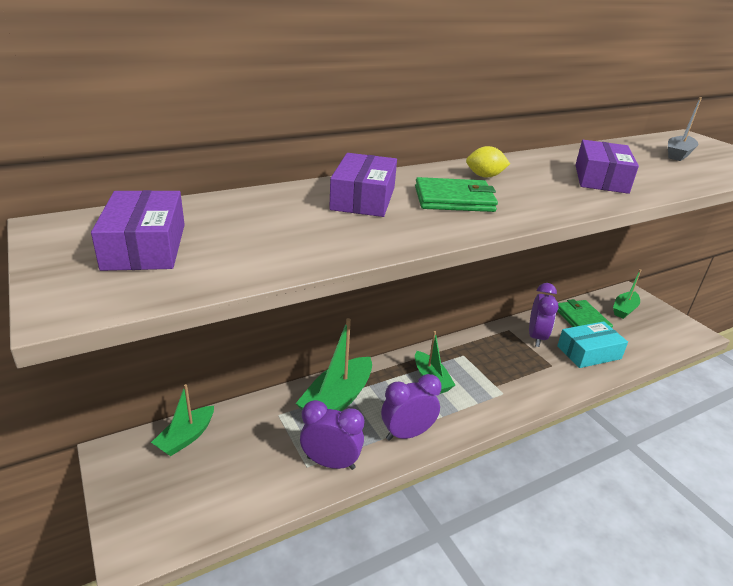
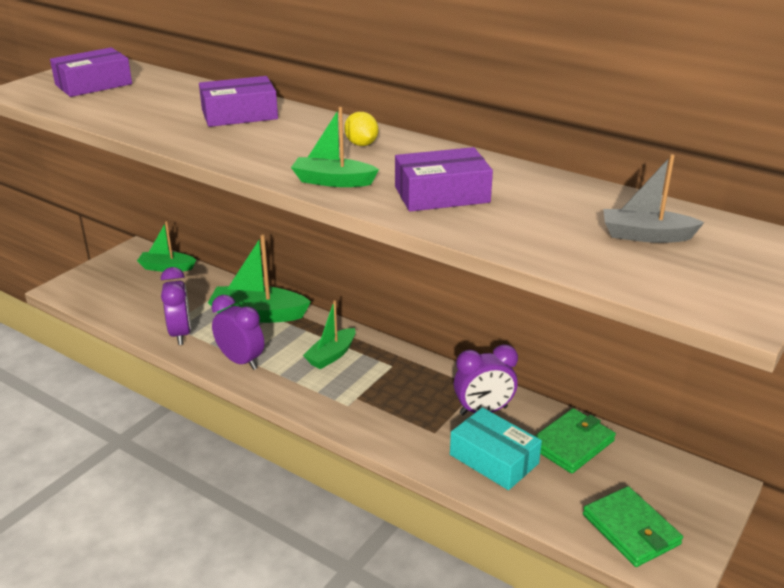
camera: 65 degrees right, 0 degrees up
green wallet [415,177,498,212] -> green wallet moved to [583,486,683,567]
green boat [613,269,641,319] -> green boat moved to [291,107,379,187]

